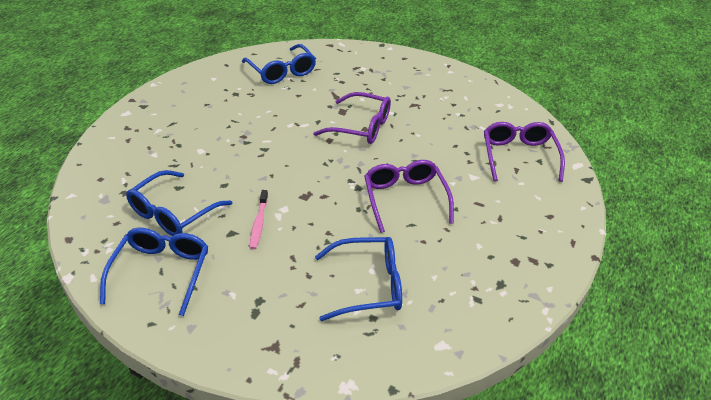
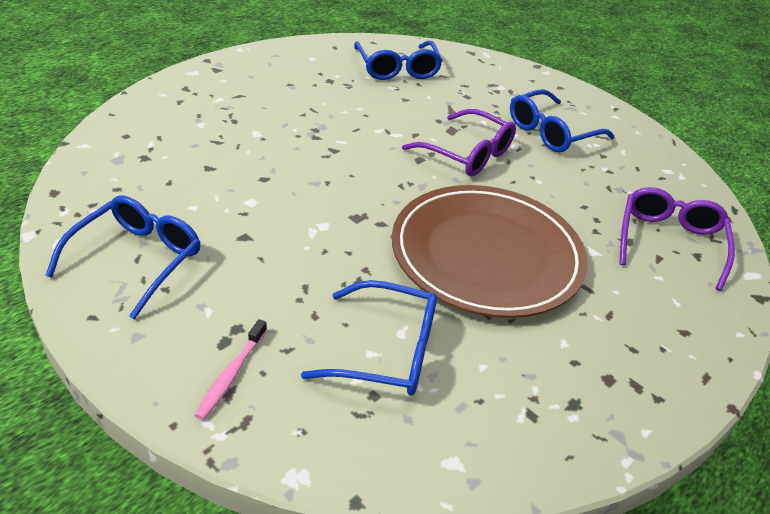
camera: 15 degrees right, 0 degrees up
blue glasses [126,170,233,236] -> blue glasses moved to [510,89,615,152]
pink toothbrush [250,190,268,249] -> pink toothbrush moved to [194,319,267,420]
purple glasses [364,160,454,233] -> brown plate [392,185,588,318]

